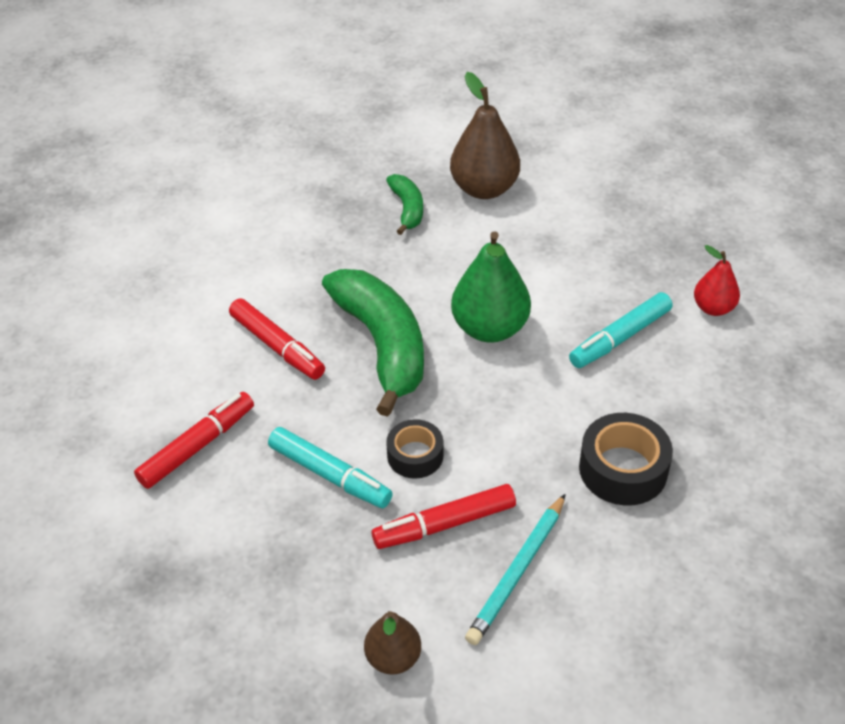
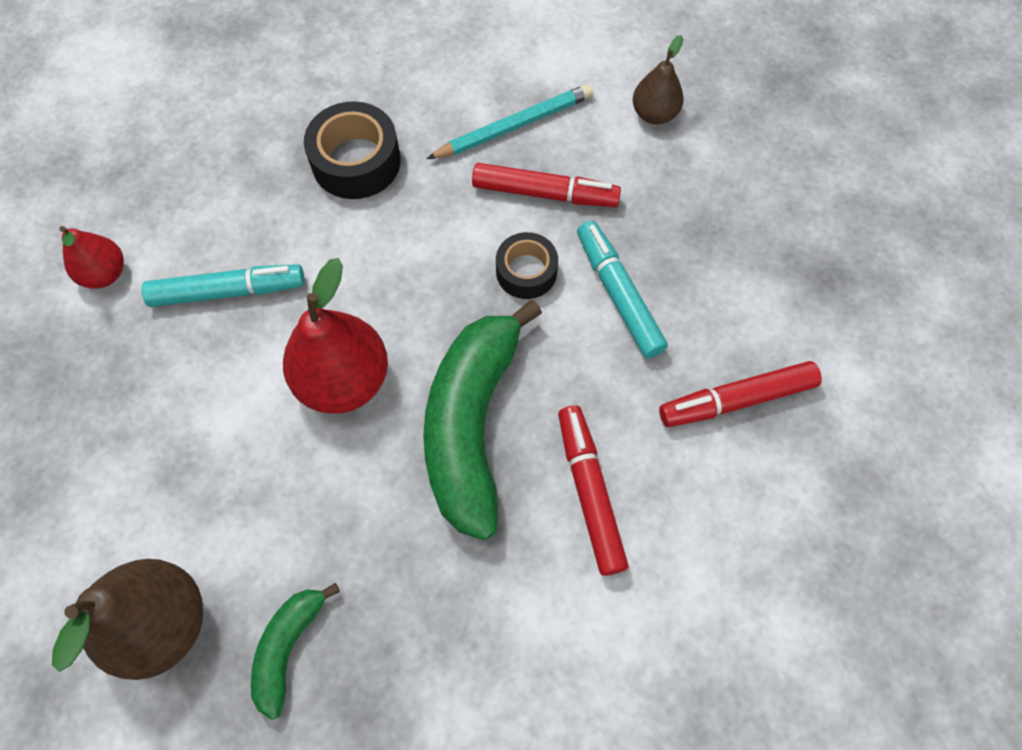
camera: 150 degrees left, 20 degrees up
green pear [451,231,531,343] -> red pear [283,258,388,414]

